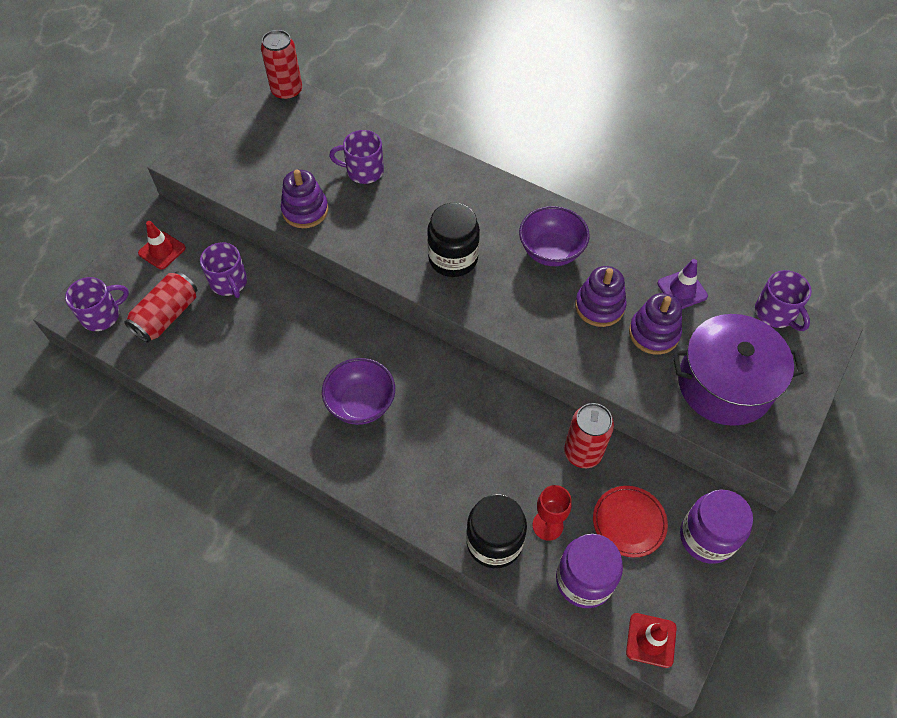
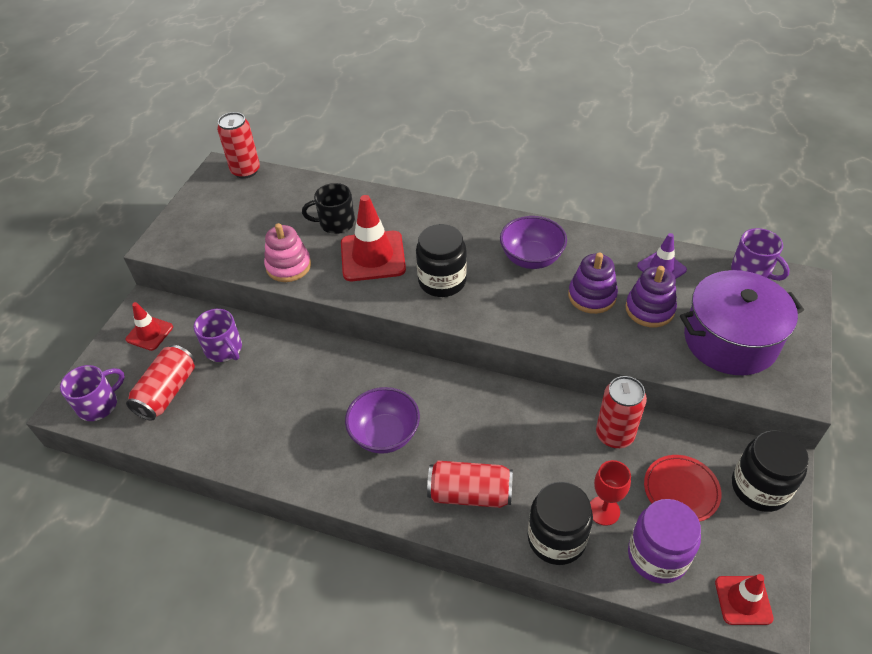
camera: 10 degrees left, 10 degrees down
purple stacking toy [281,170,328,228] -> pink stacking toy [264,223,311,282]
purple mug [329,130,384,184] -> black mug [302,183,355,234]
purple jar [680,490,753,564] -> black jar [732,430,809,512]
none -> red traffic cone [341,195,406,281]
none -> red can [427,461,513,508]

